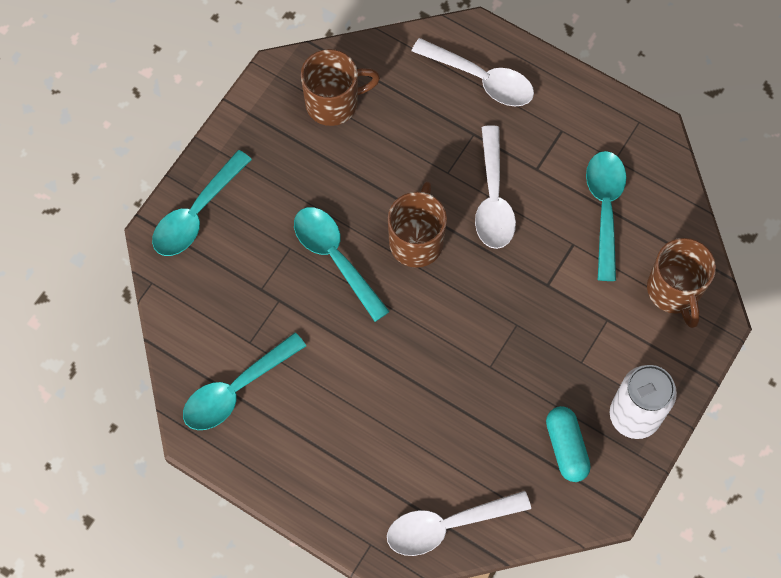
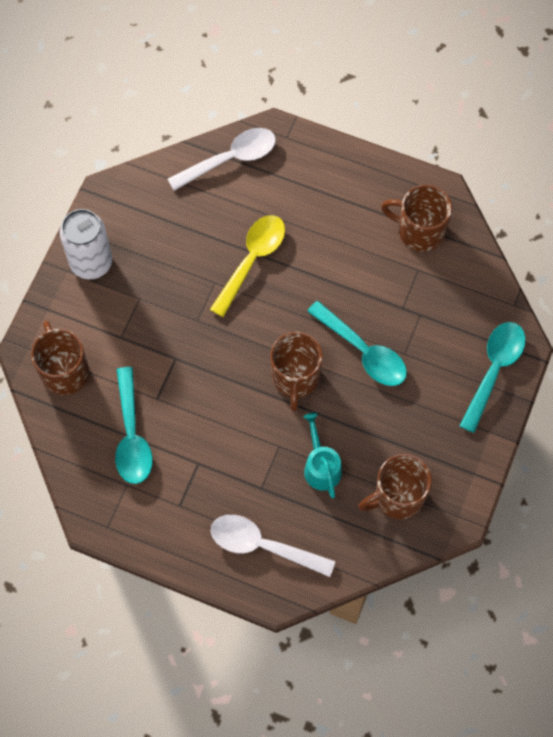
camera: 170 degrees right, 0 degrees up
turquoise spoon [183,333,306,430] -> brown mug [381,185,452,252]
white spoon [475,125,516,249] -> none
turquoise capsule [546,406,591,482] -> none
none -> yellow spoon [210,215,285,317]
none -> turquoise watering can [304,413,342,498]

